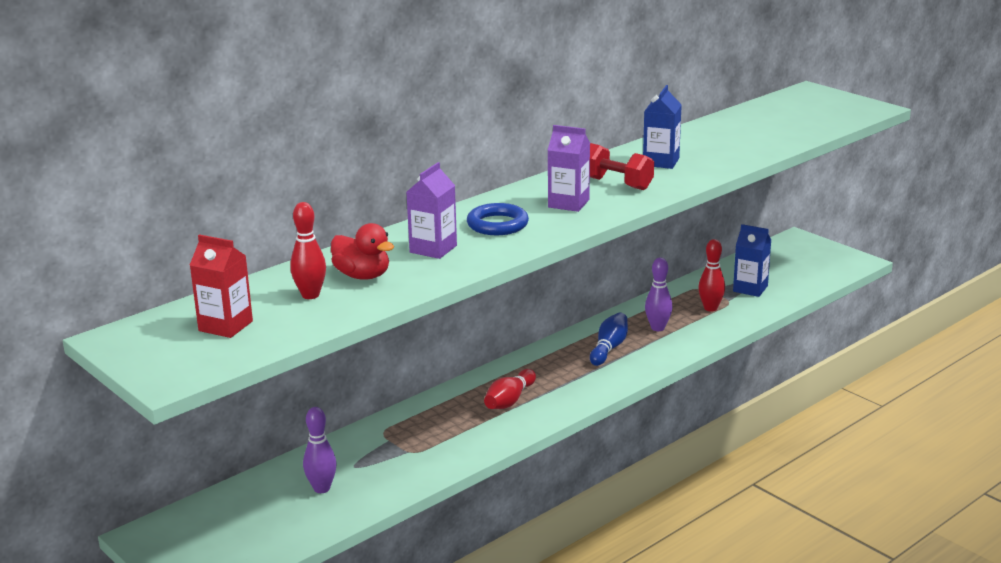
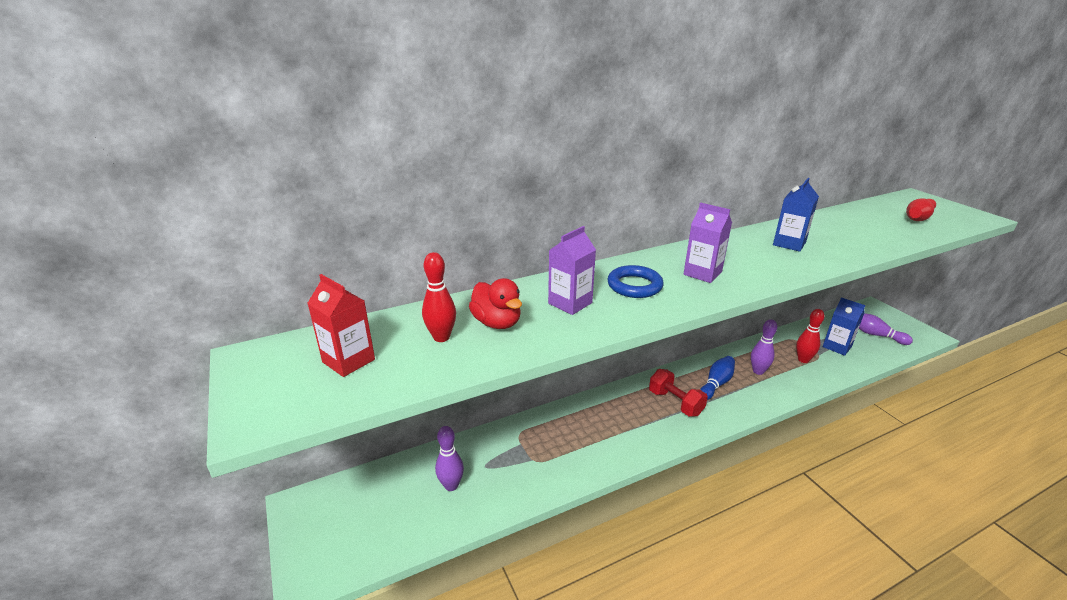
camera: 15 degrees right, 5 degrees up
red bowling pin [484,369,536,409] -> red bowling pin moved to [906,198,936,221]
red dumbbell [590,143,654,190] -> red dumbbell moved to [649,369,708,416]
none -> purple bowling pin [859,313,913,345]

